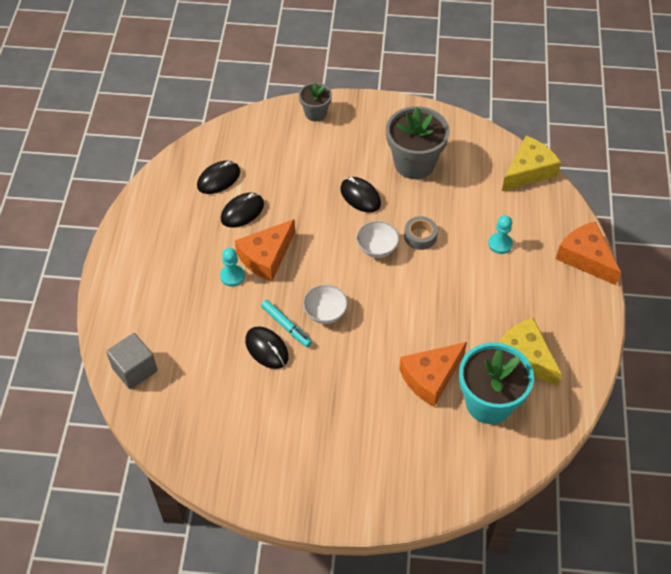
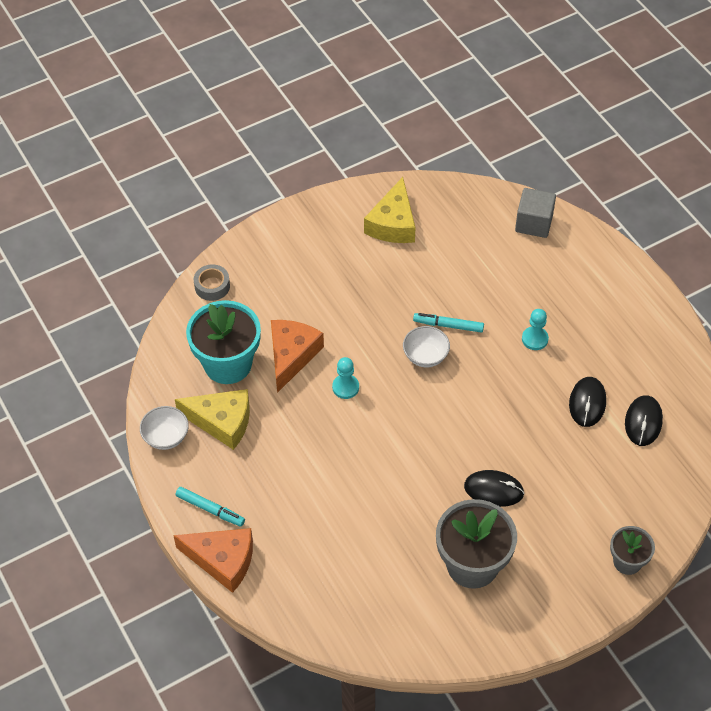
camera: 145 degrees right, 0 degrees up
orange cheese [235,219,295,281] -> none
black mouse [245,326,289,369] -> none
white bowl [357,221,399,258] -> white bowl moved to [140,406,189,450]
grey tape [404,216,438,250] -> grey tape moved to [193,264,230,301]
turquoise pawn [488,215,513,254] -> turquoise pawn moved to [332,357,359,399]
yellow cheese [502,136,561,191] -> yellow cheese moved to [364,177,416,243]
none -> turquoise marker [176,487,245,526]

